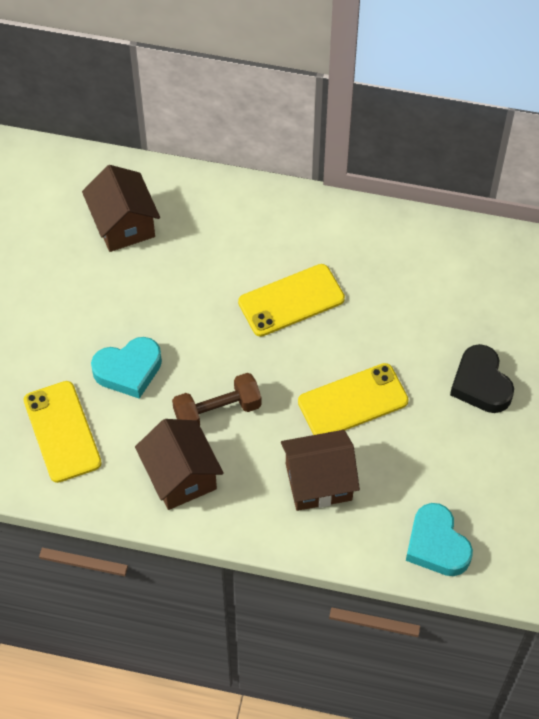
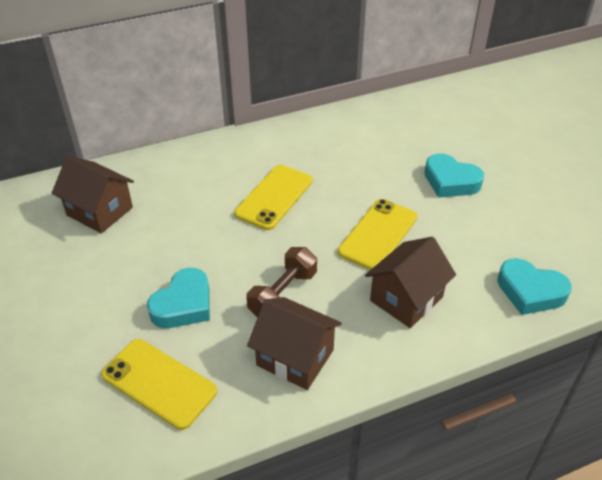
camera: 35 degrees left, 15 degrees down
black heart [450,344,514,413] -> turquoise heart [424,153,484,198]

